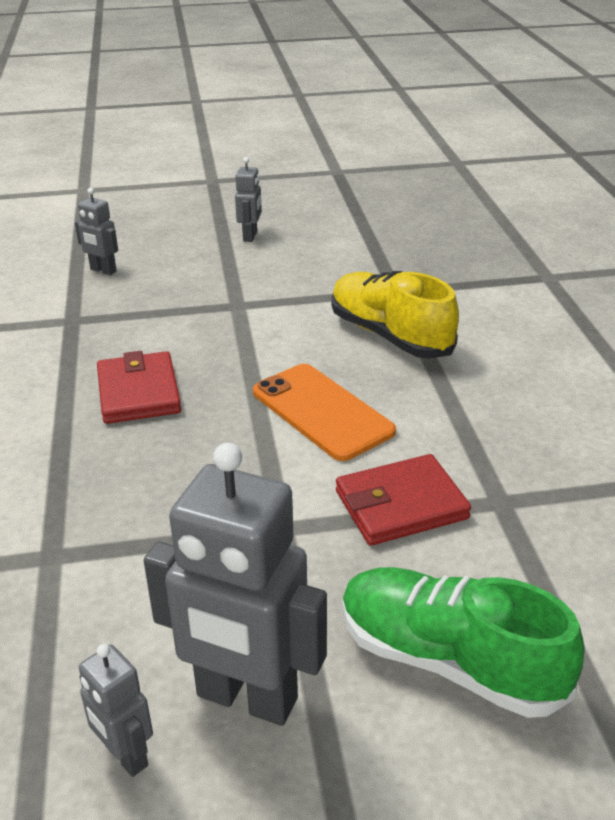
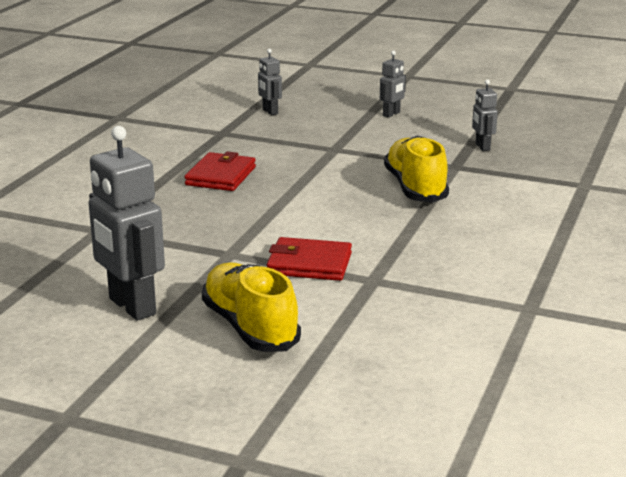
camera: 30 degrees right, 10 degrees down
grey robot [79,644,153,777] -> grey robot moved to [472,79,498,151]
orange phone [253,364,396,461] -> none
green shoe [342,567,584,718] -> yellow shoe [202,262,301,352]

